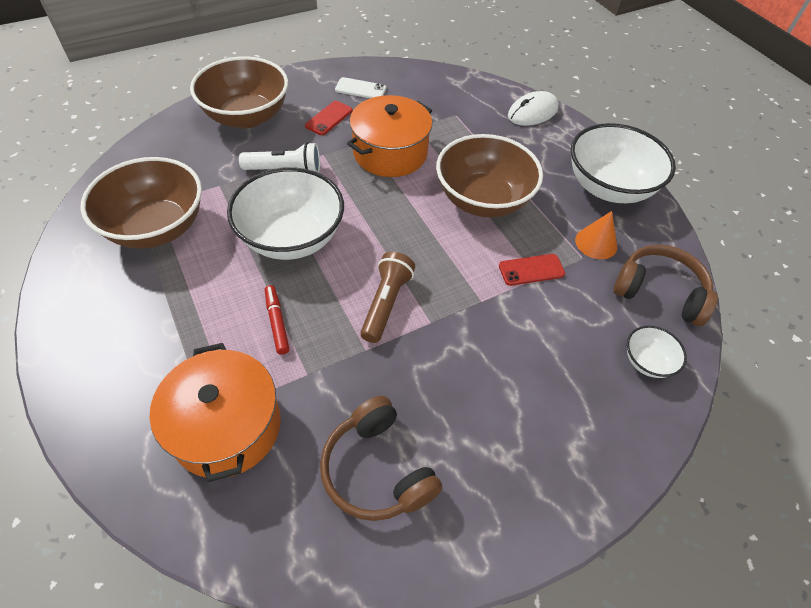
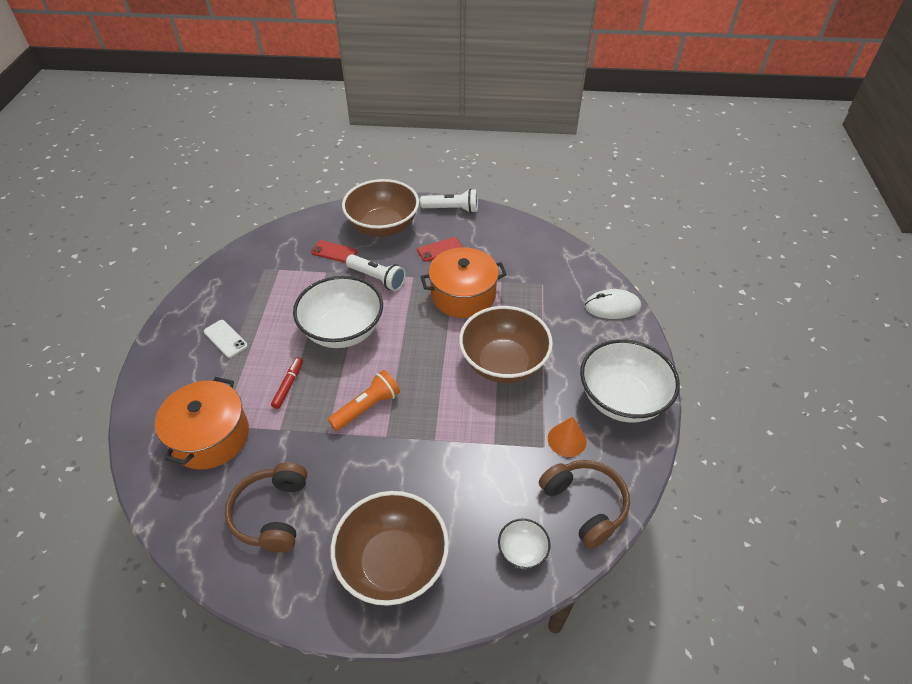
camera: 35 degrees right, 5 degrees down
brown bowl [80,157,202,249] -> brown bowl moved to [330,491,449,606]
white phone [335,77,386,98] -> white phone moved to [204,320,248,358]
brown flashlight [360,251,415,343] -> orange flashlight [328,370,400,431]
red phone [499,254,565,286] -> red phone moved to [311,240,358,263]
none -> white flashlight [420,189,478,213]

